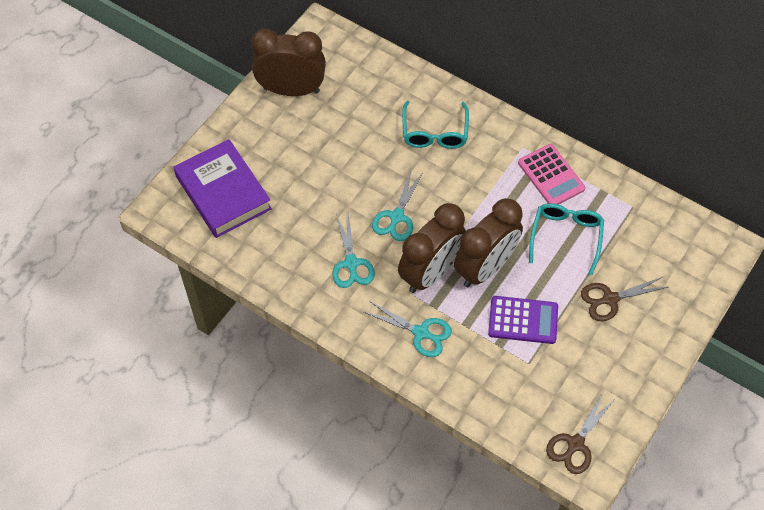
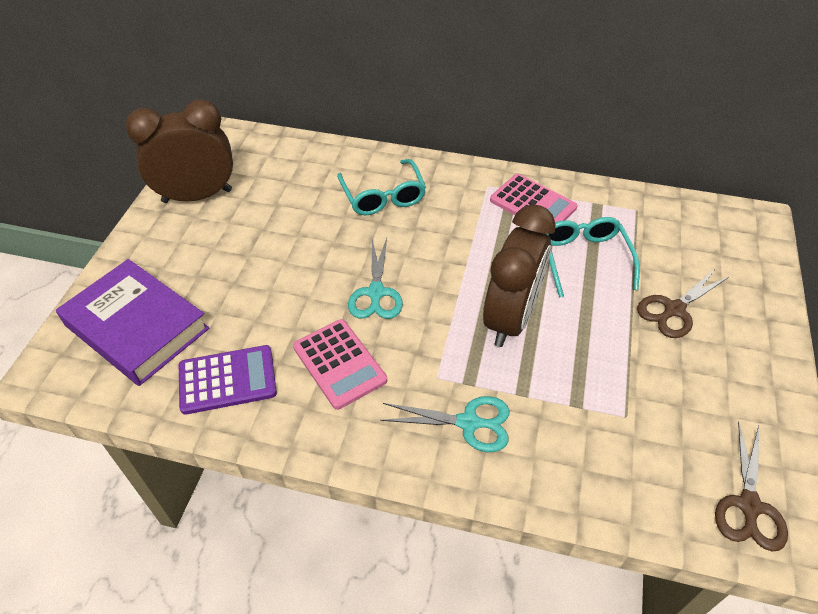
camera: 20 degrees left, 10 degrees down
turquoise scissors [332,213,375,288] -> pink calculator [293,319,387,410]
brown clock [398,203,466,293] -> none
purple calculator [488,296,558,344] -> purple calculator moved to [179,345,277,415]

